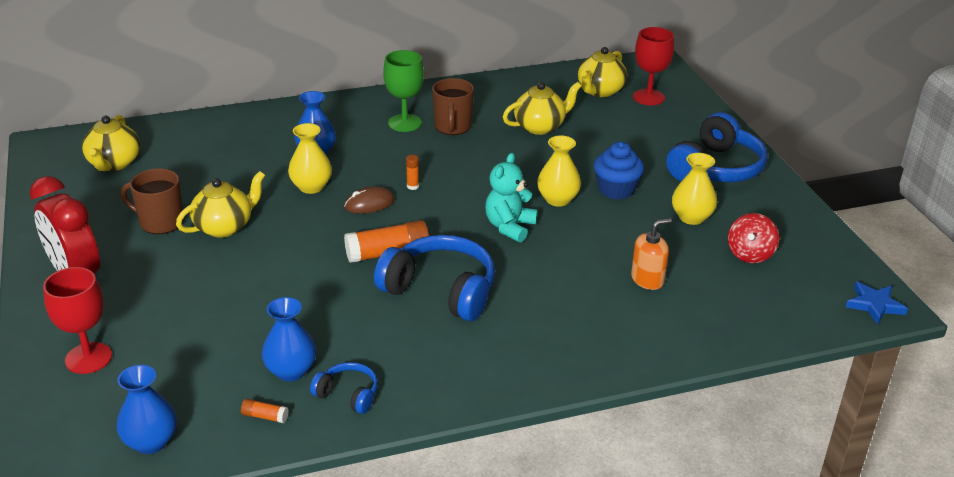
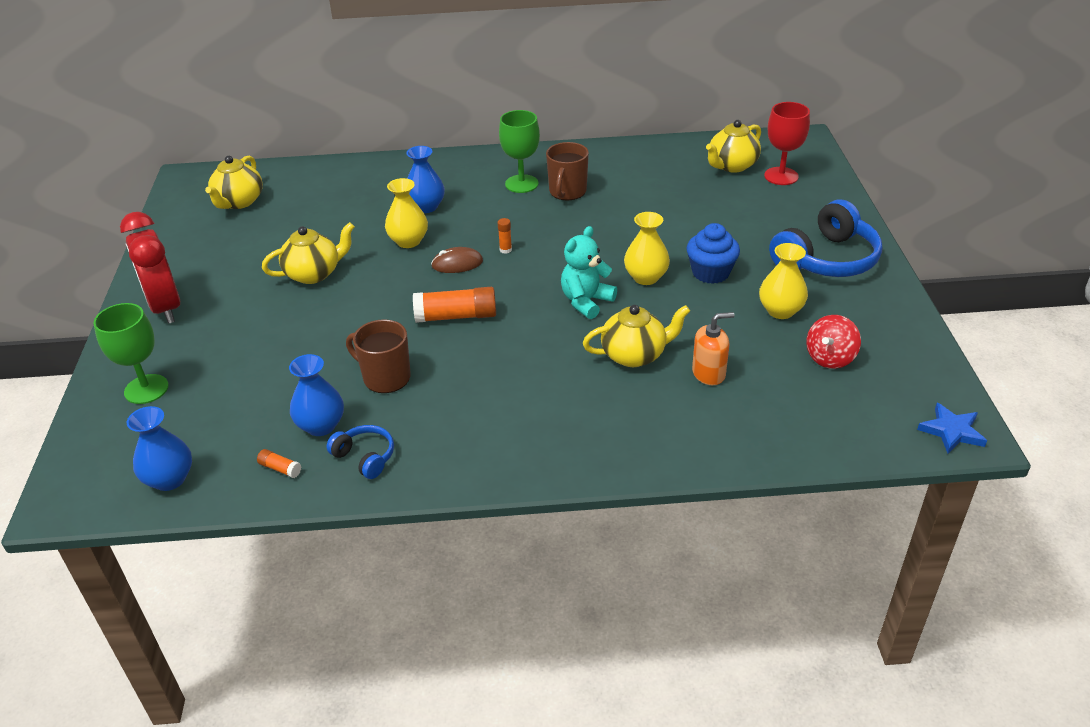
camera: 15 degrees right, 5 degrees up
red goblet [43,267,112,374] -> green goblet [94,303,169,404]
brown mug [121,169,184,234] -> brown mug moved to [346,319,411,393]
blue headphones [374,235,495,321] -> none
yellow teapot [503,82,581,135] -> yellow teapot moved to [583,305,690,367]

